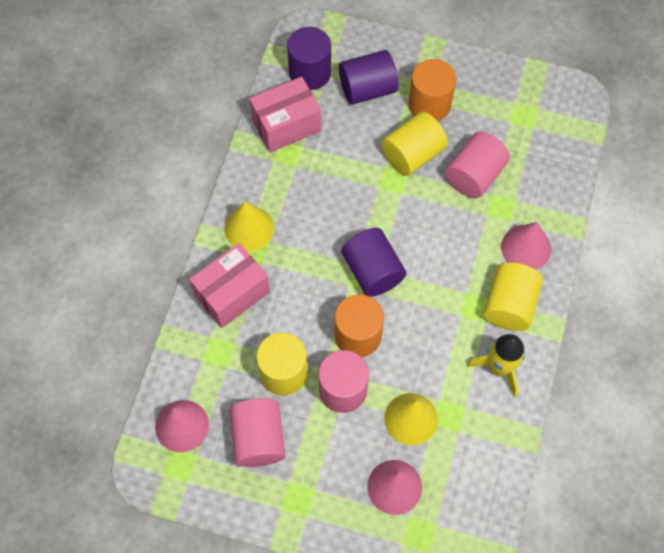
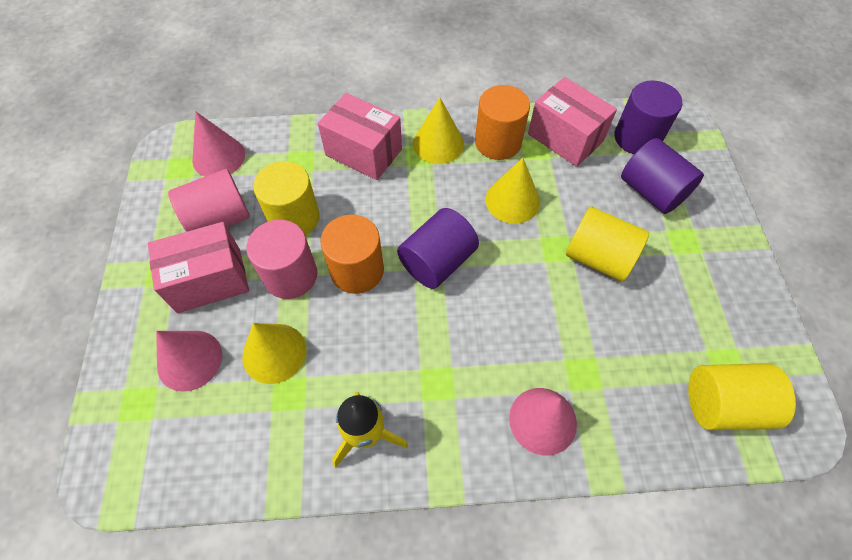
camera: 70 degrees right, 5 degrees down
orange cylinder [408,59,456,121] -> orange cylinder moved to [475,85,530,160]
pink cylinder [445,132,510,198] -> none
yellow cylinder [484,262,543,331] -> yellow cylinder moved to [688,363,796,430]
none -> pink box [148,222,249,313]
none -> yellow cone [486,158,540,224]

